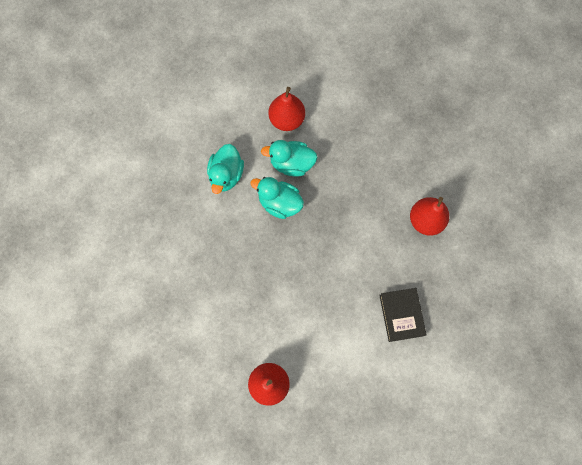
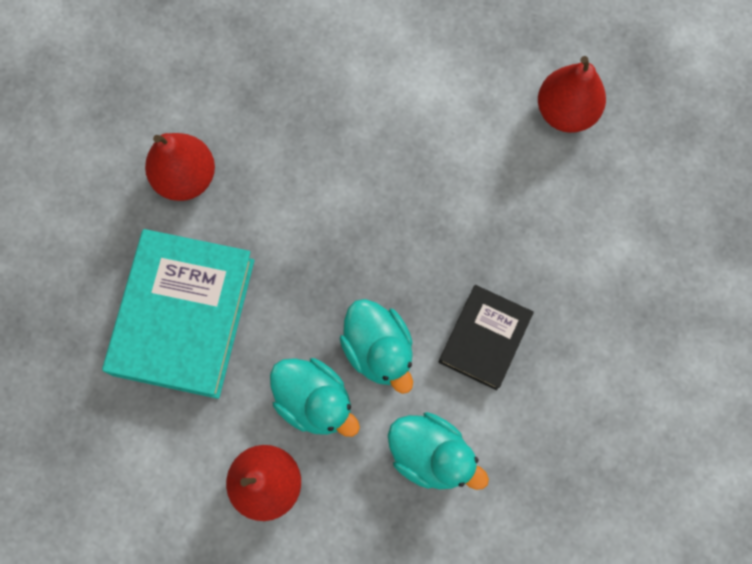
camera: 145 degrees left, 0 degrees up
turquoise duck [207,144,244,194] -> turquoise duck turned 75 degrees clockwise [388,412,489,490]
black book [379,288,427,342] -> black book moved to [439,285,534,390]
none -> turquoise book [102,229,255,399]

